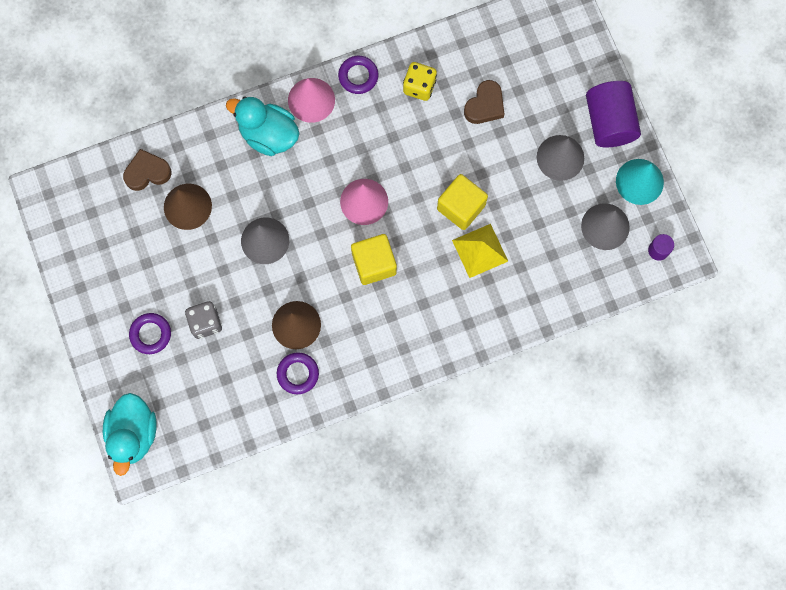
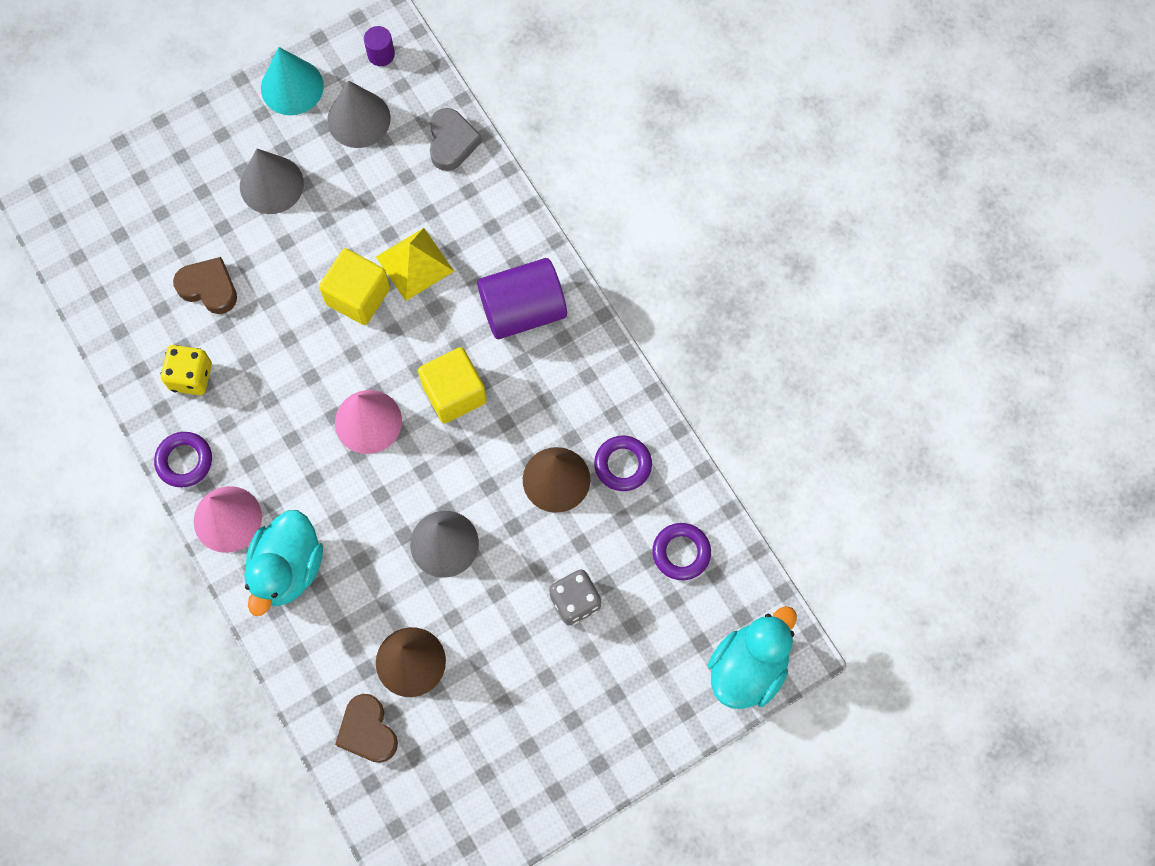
camera: 100 degrees left, 5 degrees down
turquoise duck [103,393,157,476] -> turquoise duck turned 45 degrees counterclockwise [708,606,797,709]
purple ring [129,313,171,354] -> purple ring moved to [652,523,711,580]
purple cylinder [586,81,641,147] -> purple cylinder moved to [477,258,567,339]
none -> grey heart [430,108,482,171]

